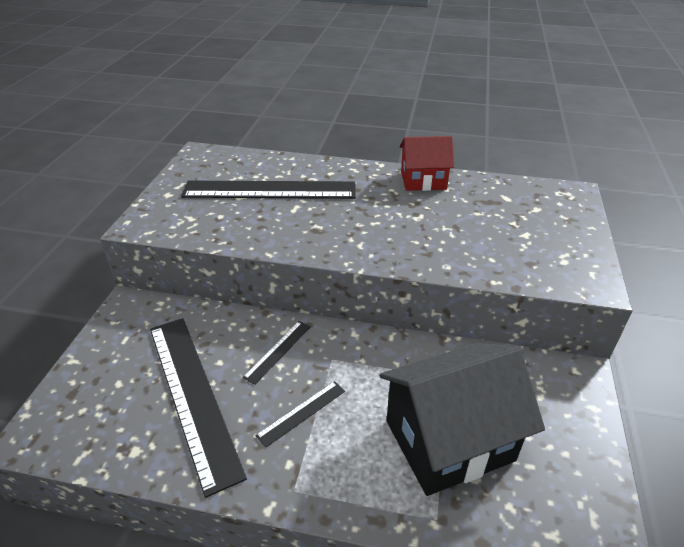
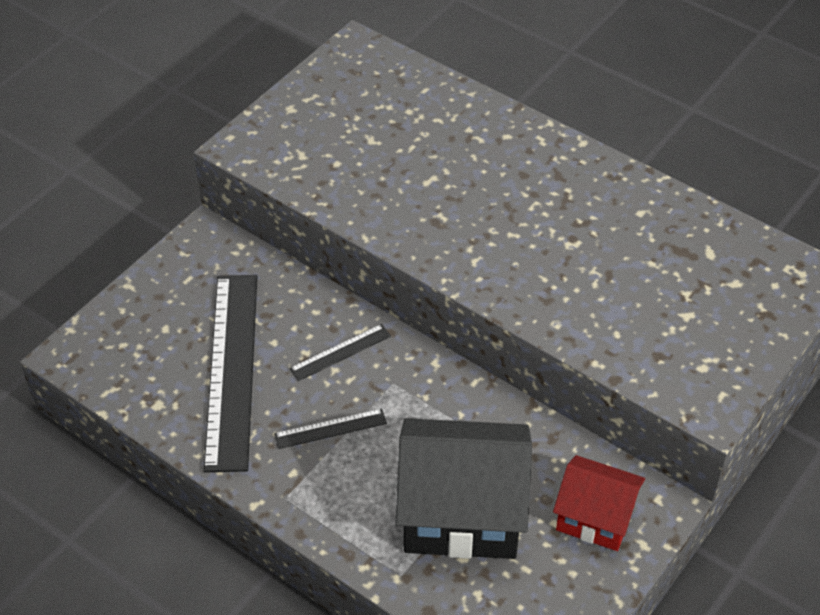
camera: 25 degrees right, 10 degrees up
black ruler [181,181,356,199] -> none
red house [400,136,454,191] -> red house moved to [553,455,645,551]

